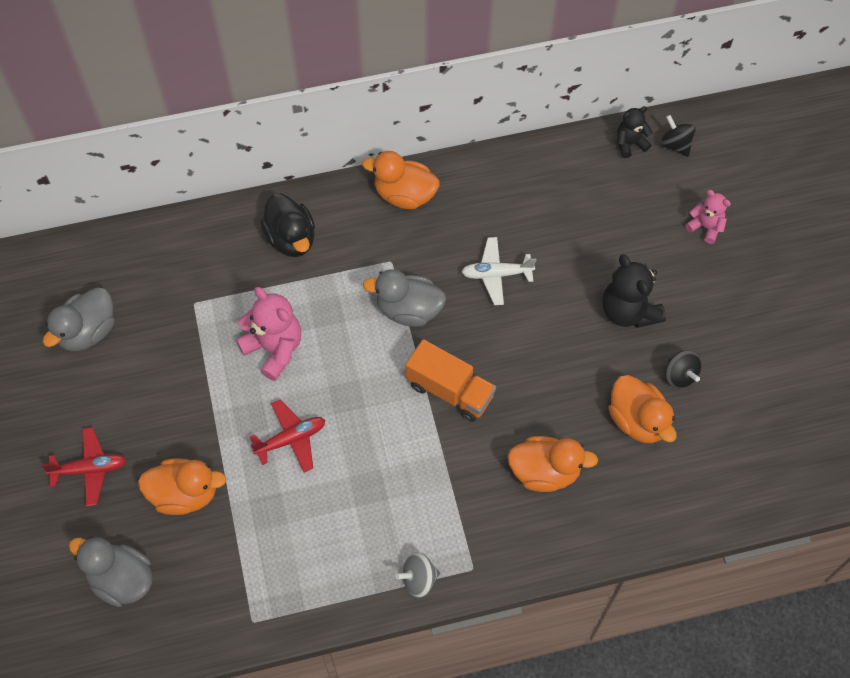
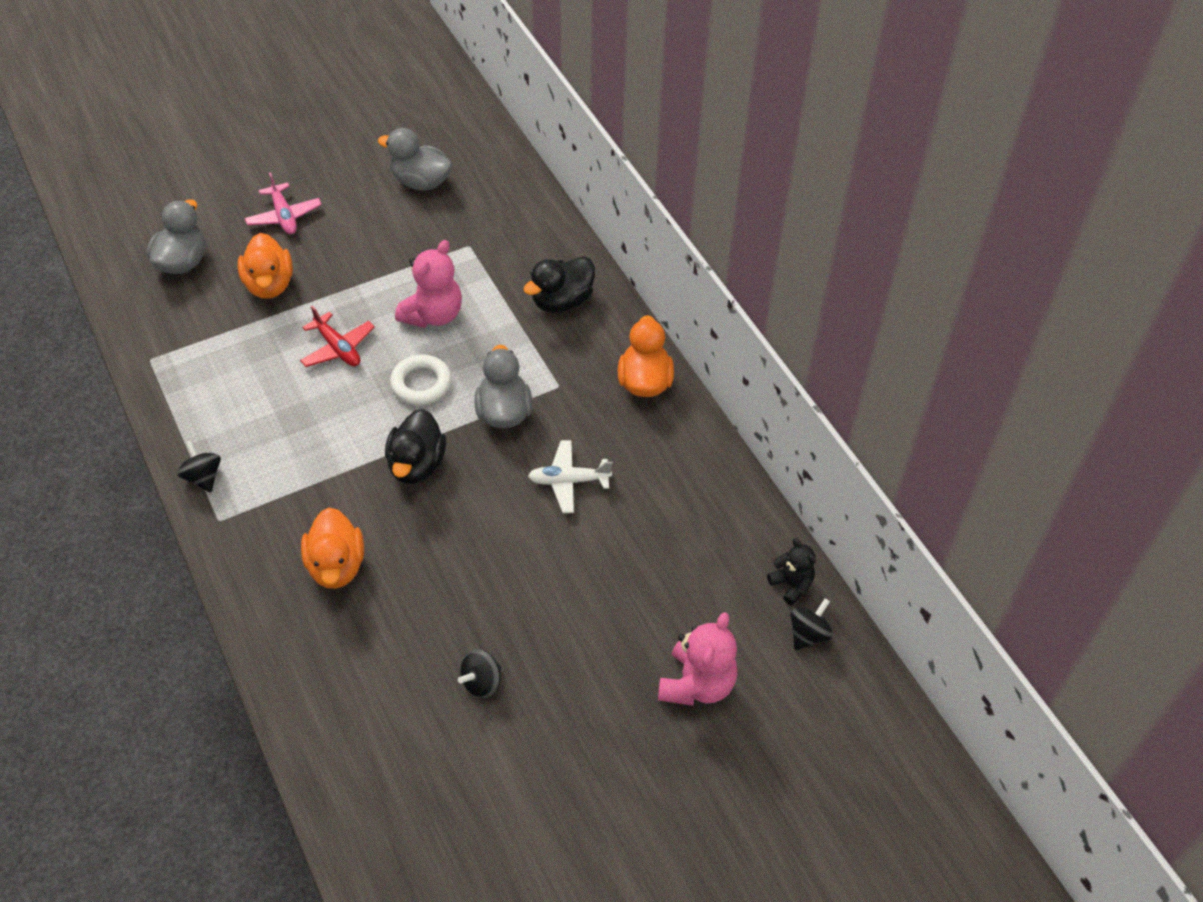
camera: 75 degrees right, 10 degrees down
red plane [41,427,126,507] -> pink plane [245,172,322,234]
grey spinning top [395,552,440,598] -> black spinning top [177,440,221,492]
orange truck [406,339,496,422] -> black duck [385,409,446,484]
white plane [462,237,536,305] -> white plane turned 75 degrees counterclockwise [528,440,612,513]
black teddy bear [602,254,666,328] -> none
orange duck [609,375,677,443] -> none
pink teddy bear [685,190,731,244] -> pink teddy bear [658,612,738,706], size x1.69
none -> white ring [390,355,452,405]

